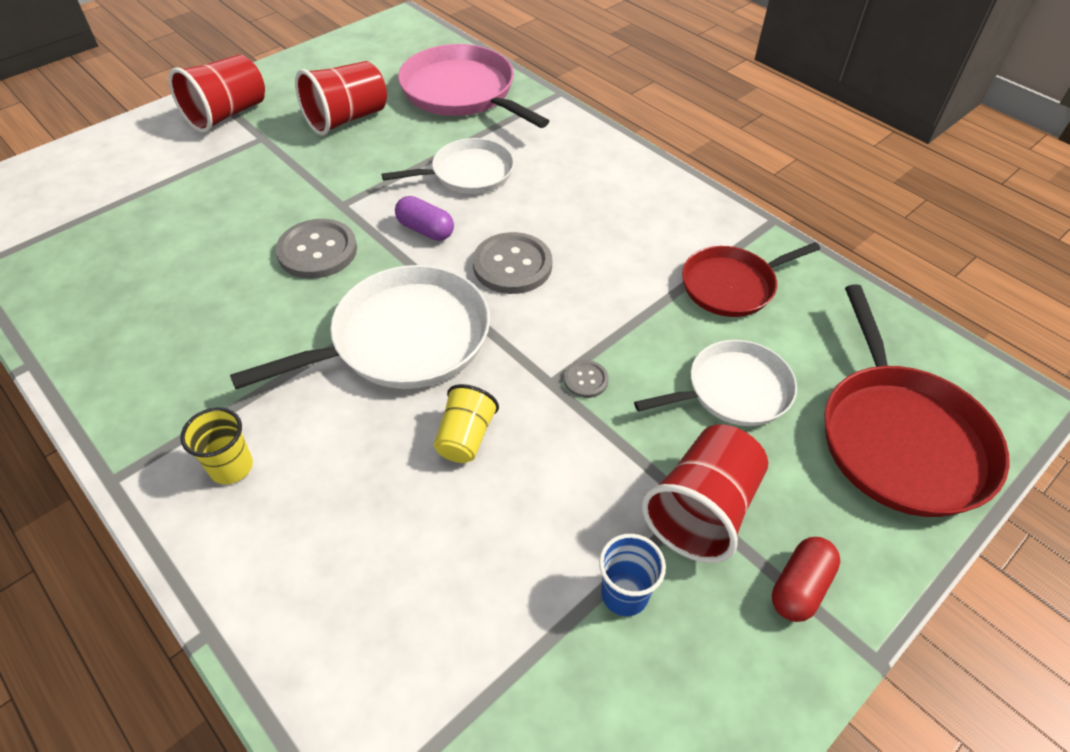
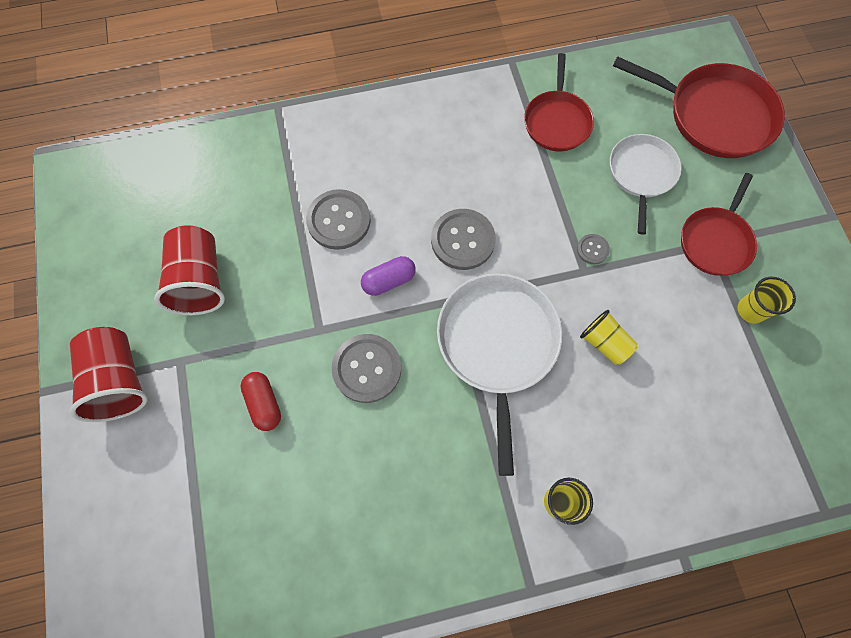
camera: 60 degrees left, 20 degrees up
white pan [382,138,514,194] -> grey button [306,189,371,250]
pink pan [398,44,549,128] -> none
blue cup [599,534,666,616] -> yellow cup [737,277,796,324]
red cup [642,424,768,563] -> red pan [681,173,757,276]
red capsule [772,537,840,622] -> red capsule moved to [240,372,281,431]

